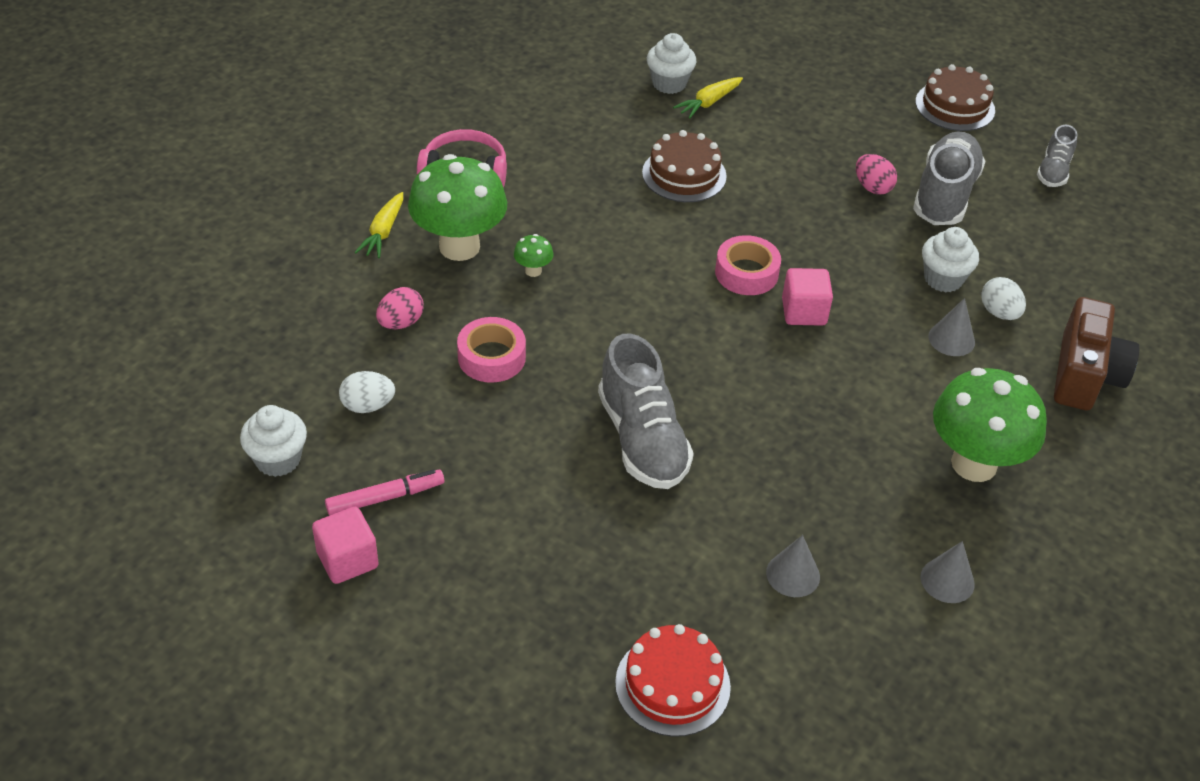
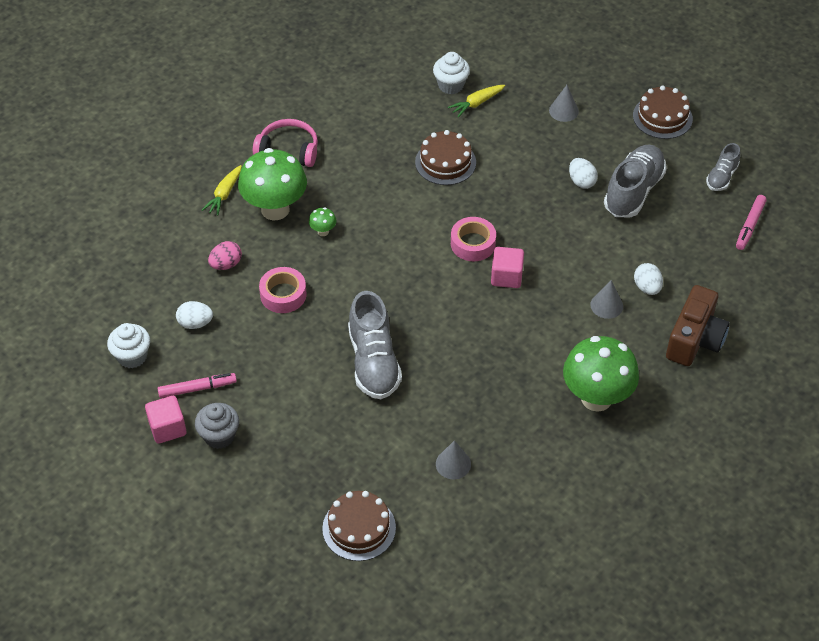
camera: 10 degrees right, 5 degrees up
red cake [615,624,731,737] -> brown cake [322,491,396,561]
pink egg [856,154,897,195] -> white egg [569,158,598,189]
grey cone [921,541,975,603] -> grey cone moved to [549,85,579,122]
white cupcake [922,227,979,292] -> none
none -> grey cupcake [195,403,239,449]
none -> pink marker [736,195,767,250]

